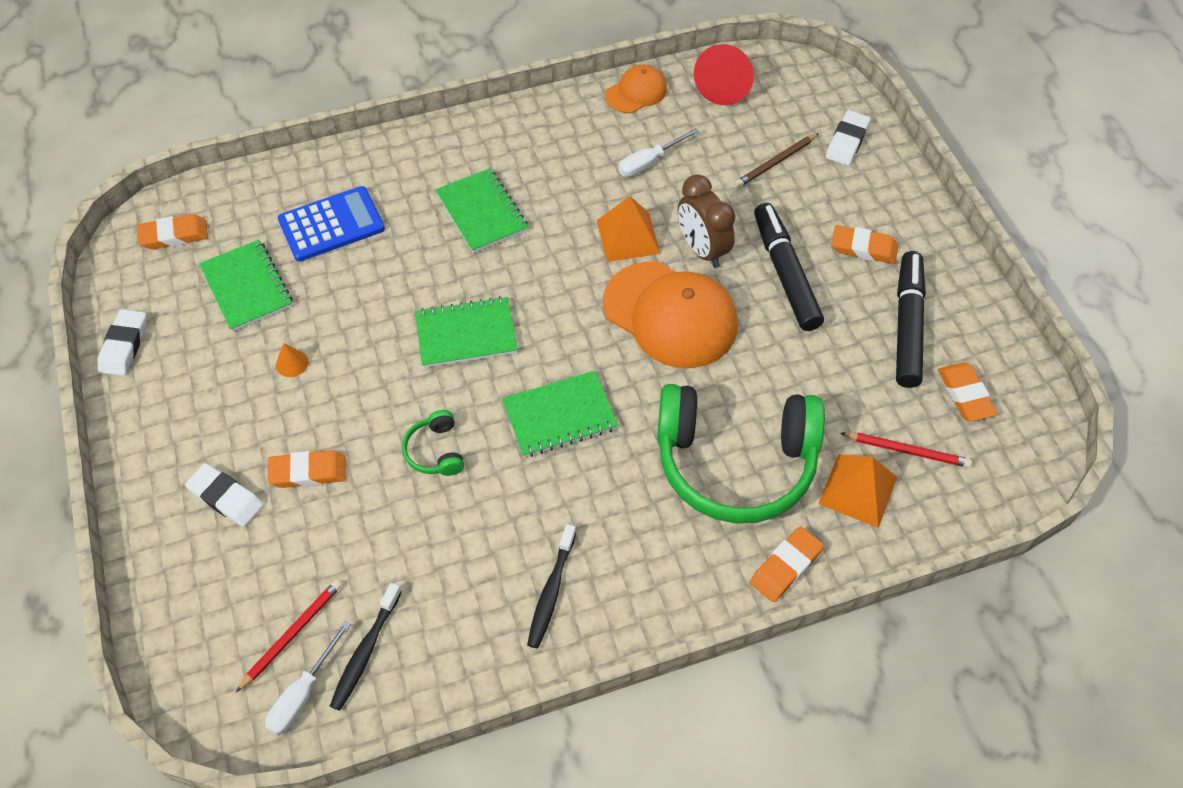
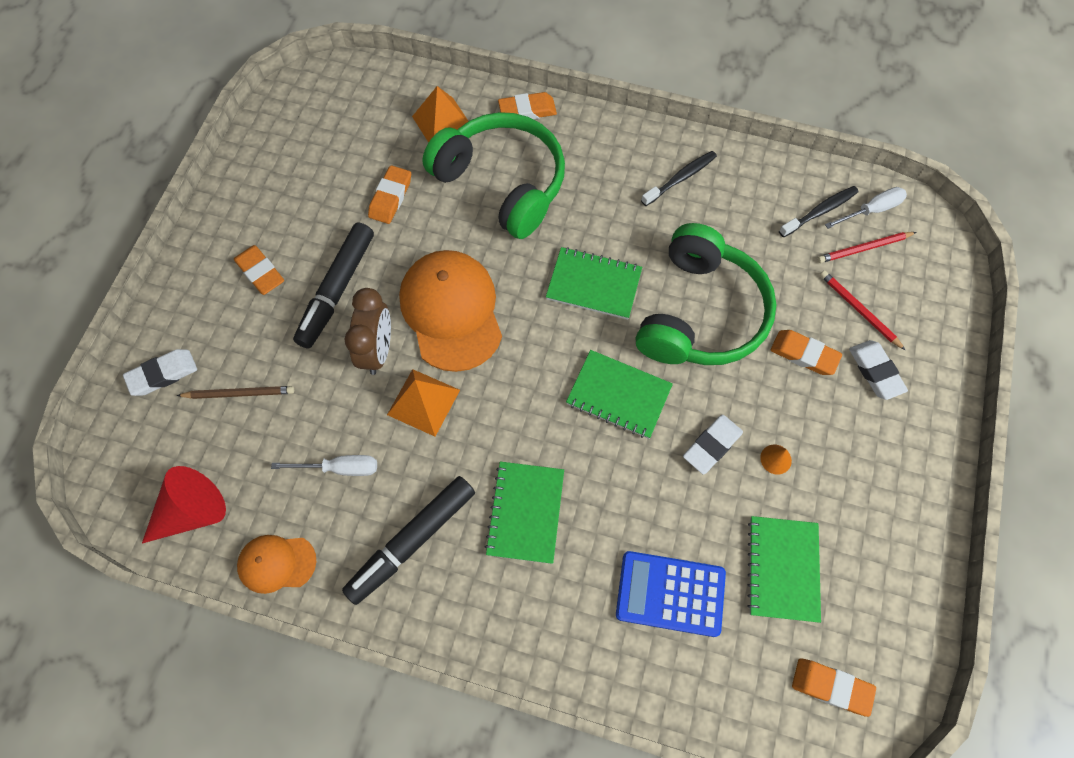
camera: 145 degrees left, 10 degrees up
white eraser [97,309,147,376] -> white eraser moved to [683,415,743,475]
green headphones [402,410,464,476] -> green headphones [636,223,776,365], size x2.48
red pencil [840,432,972,468] -> red pencil moved to [820,270,905,350]
black marker [896,251,926,388] -> black marker moved to [342,476,475,605]
orange eraser [938,363,997,421] -> orange eraser moved to [368,165,411,224]

